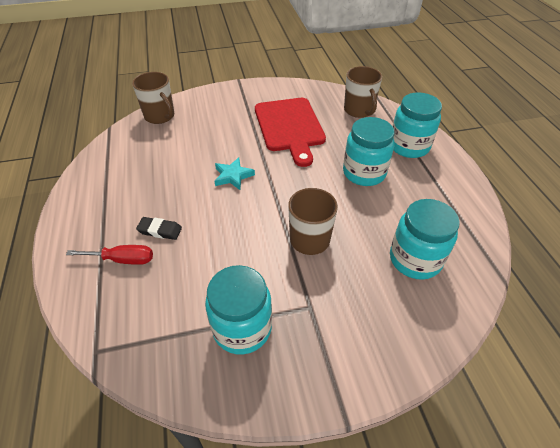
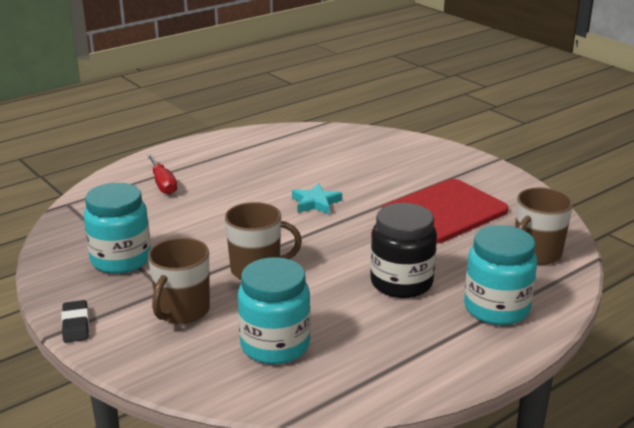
camera: 65 degrees right, 20 degrees down
brown mug [132,72,174,124] -> brown mug moved to [148,238,210,324]
black eraser [136,217,182,240] -> black eraser moved to [61,300,89,343]
turquoise jar [343,117,395,186] -> black jar [370,203,437,298]

